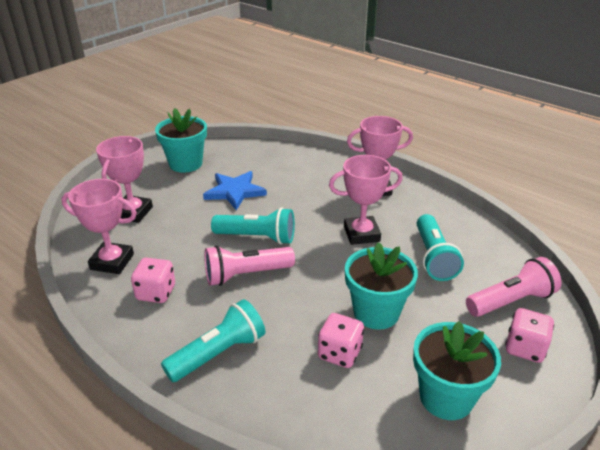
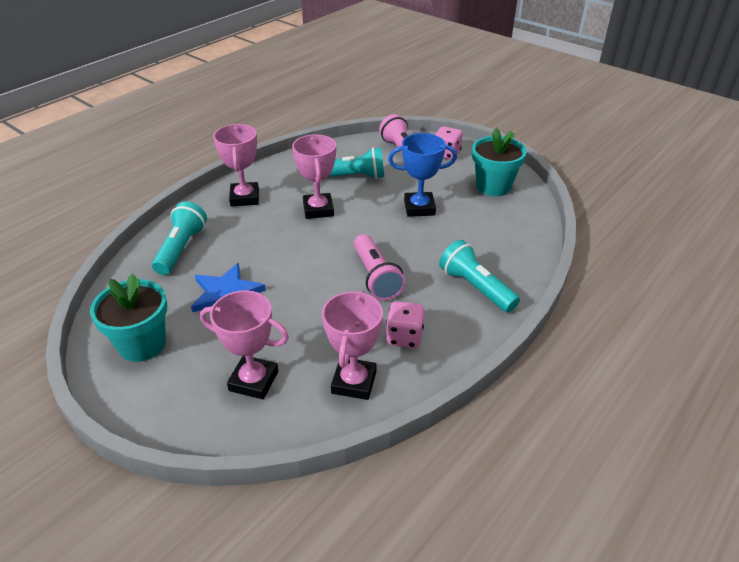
camera: 90 degrees left, 5 degrees up
turquoise flashlight [211,208,295,245] -> turquoise flashlight moved to [152,202,207,275]
pink dice [318,313,364,368] -> none
turquoise flower pot [345,242,418,330] -> blue trophy [388,133,457,217]

